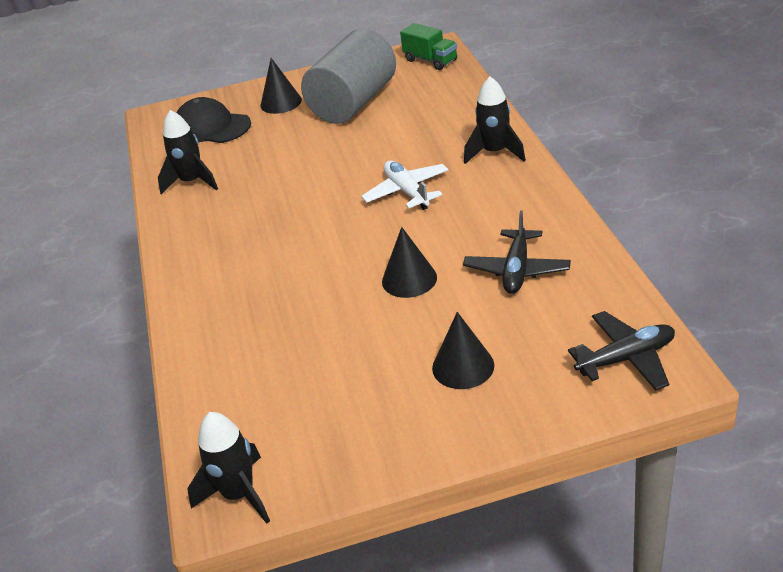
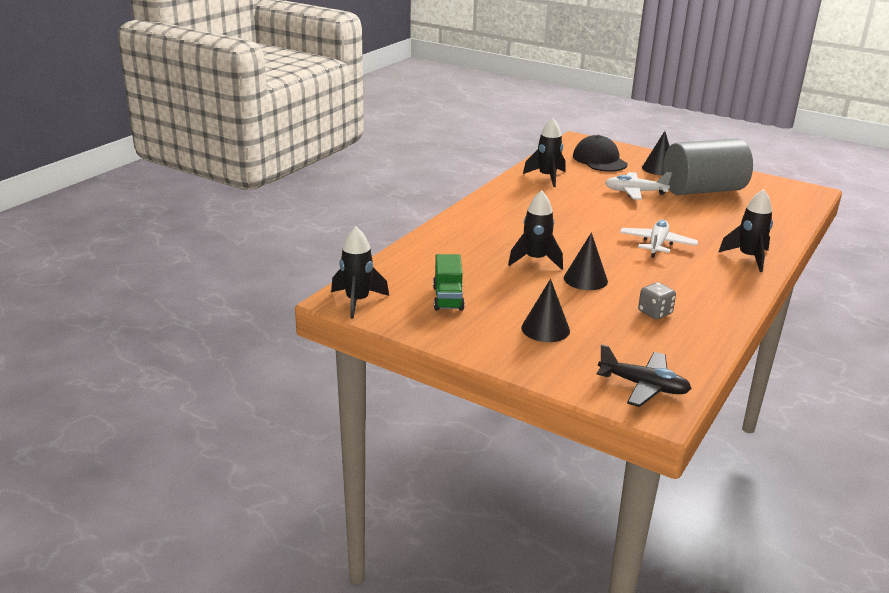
camera: 40 degrees right, 10 degrees down
green truck [400,23,457,70] -> green truck moved to [433,254,465,311]
black plane [463,211,571,294] -> grey dice [638,282,676,319]
none -> black rocket [508,190,563,269]
none -> white plane [605,172,672,200]

